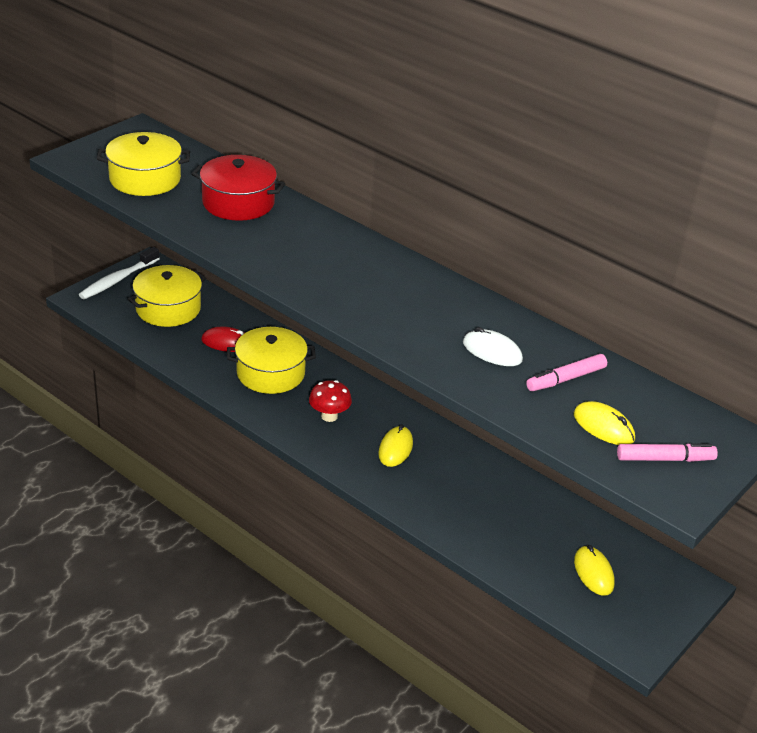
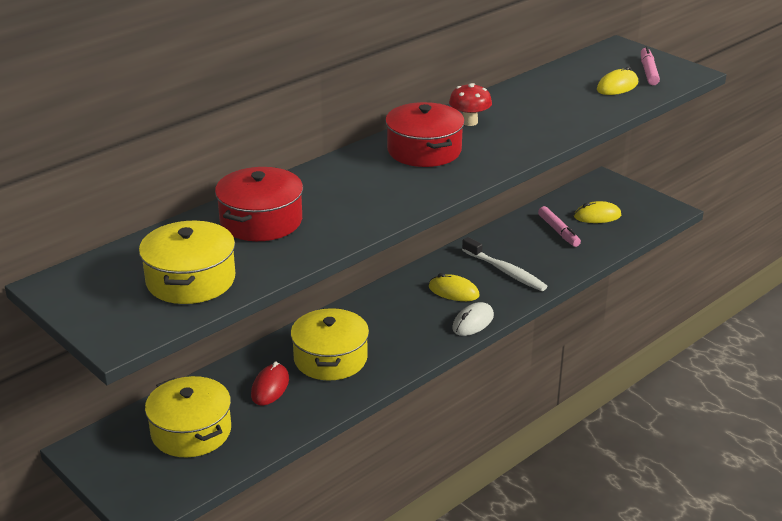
camera: 80 degrees left, 5 degrees down
white toothbrush [79,247,160,299] -> white toothbrush moved to [462,237,547,291]
red mushroom [309,380,352,422] -> red mushroom moved to [449,83,492,126]
white mouse [463,327,523,366] -> white mouse moved to [452,302,494,336]
pink marker [526,354,607,391] -> pink marker moved to [538,206,581,247]
none -> red pot [385,102,465,167]

